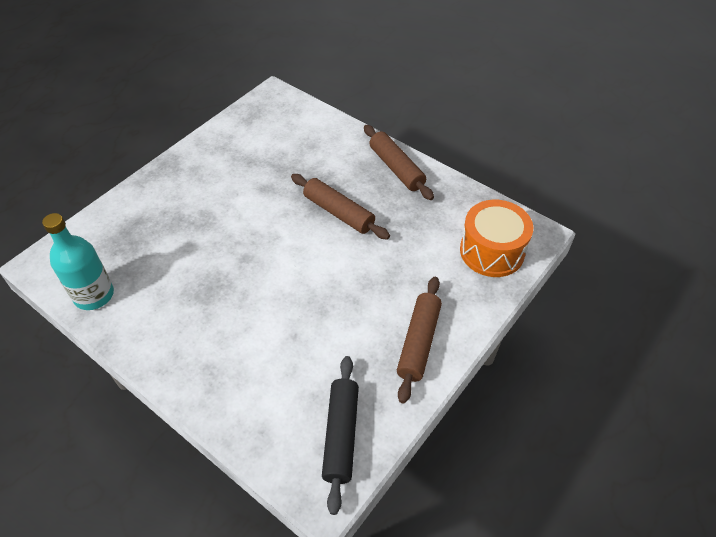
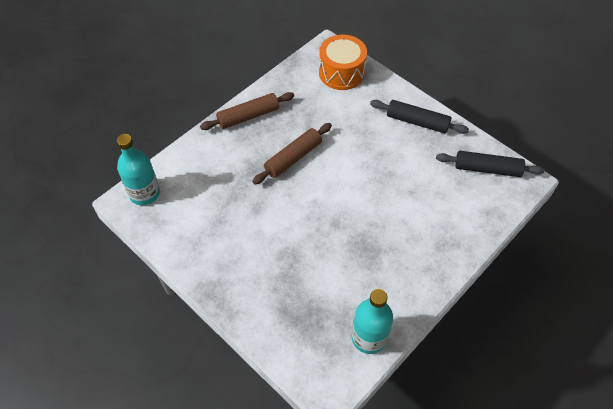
camera: 85 degrees left, 5 degrees up
brown rolling pin [397,277,442,404] -> black rolling pin [370,100,469,134]
none -> turquoise bottle [117,134,160,205]

